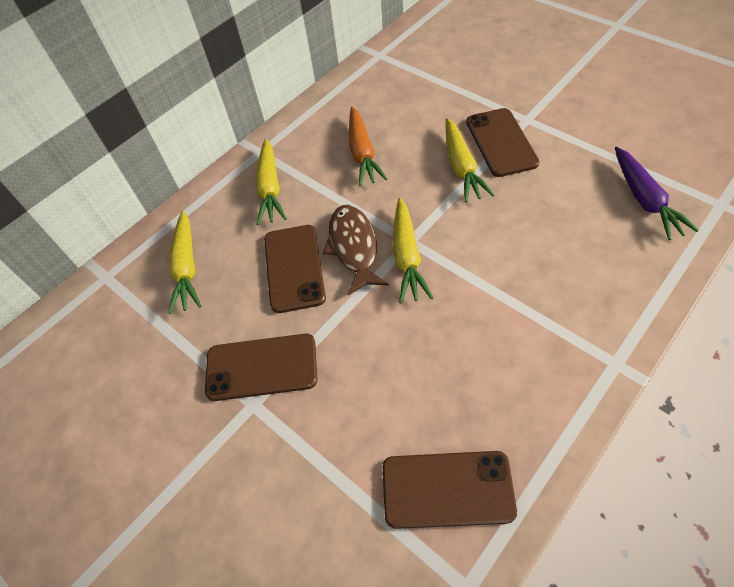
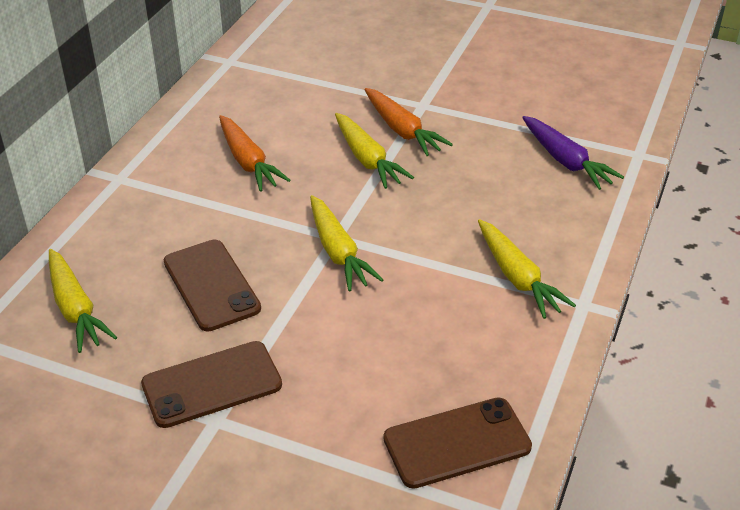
camera: 25 degrees left, 15 degrees down
yellow carrot [255,139,287,225] -> yellow carrot moved to [478,219,576,319]
brown fish [323,205,389,295] -> none
brown phone [466,108,540,177] -> orange carrot [364,88,453,156]

